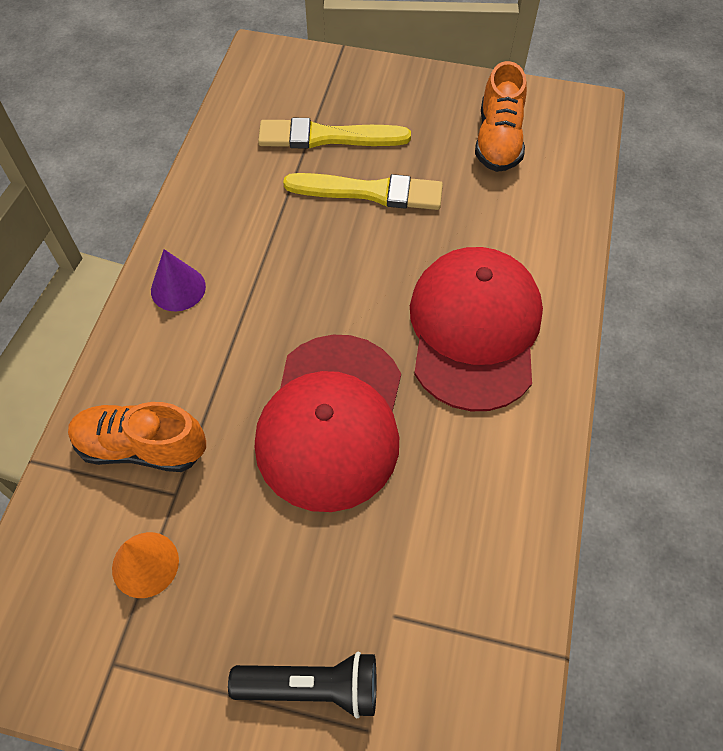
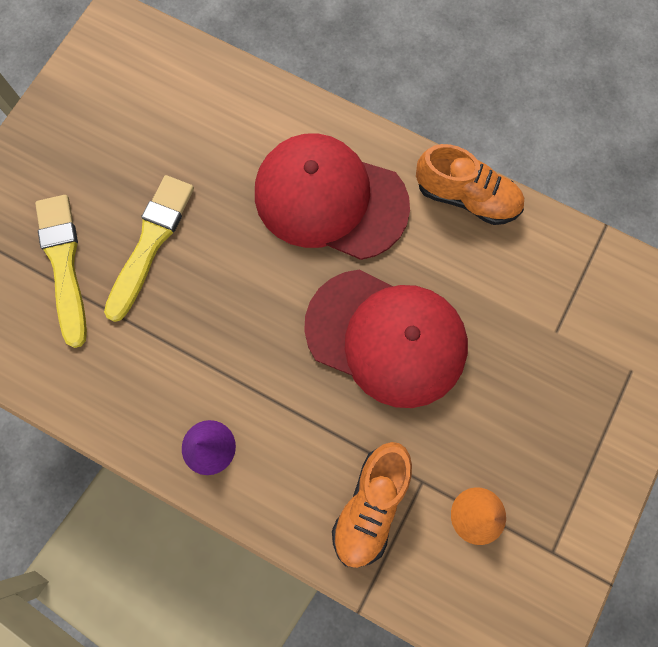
camera: 75 degrees left, 15 degrees up
black flashlight [228,652,376,718] -> none
yellow brush [258,118,411,148] -> yellow brush turned 150 degrees clockwise [35,195,87,348]
orange shoe [475,61,527,172] -> orange shoe moved to [416,144,524,225]

